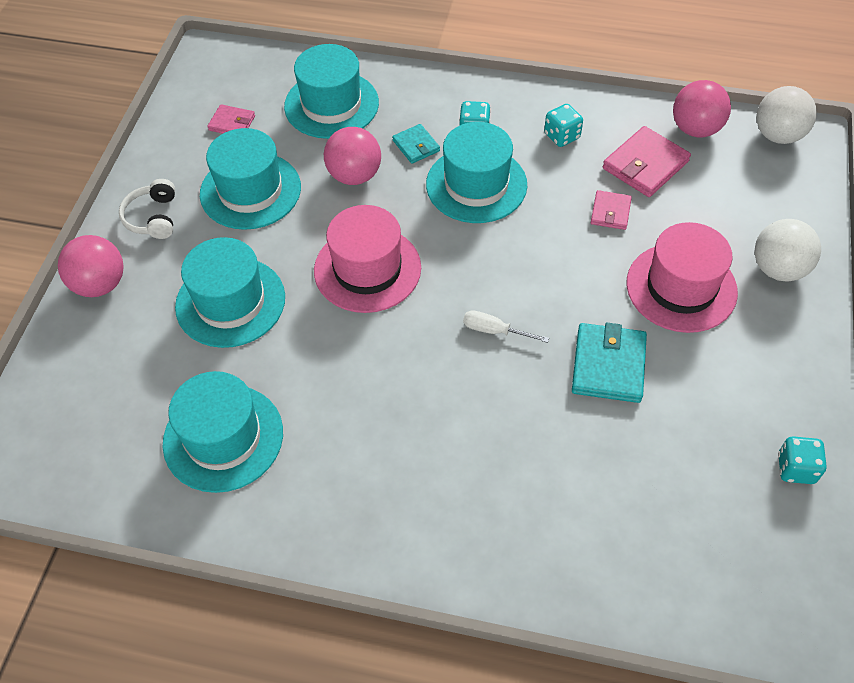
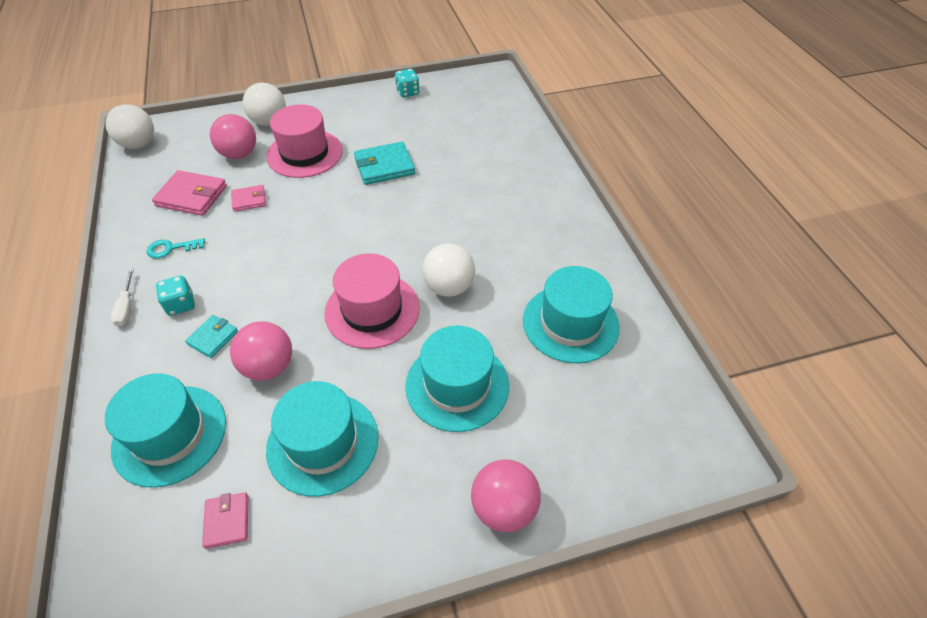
camera: 120 degrees left, 5 degrees down
white headphones [119,179,175,239] -> none
turquoise hat [426,122,527,223] -> none
white screwdriver [463,310,549,343] -> white screwdriver moved to [111,268,134,327]
turquoise dice [544,104,583,147] -> turquoise key [147,238,205,259]
pink ball [673,80,731,137] -> pink ball moved to [210,114,256,159]
none -> white ball [422,244,475,297]

